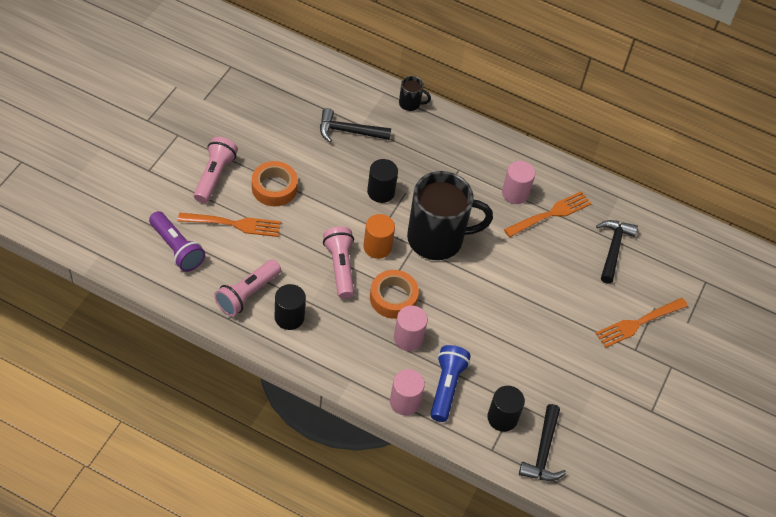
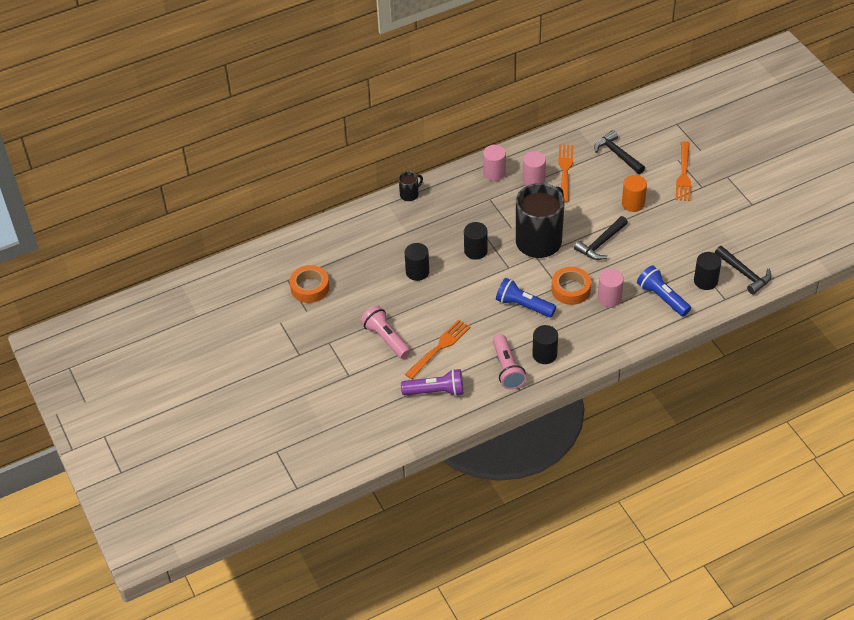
camera: 45 degrees left, 5 degrees down
orange tape [252,161,298,206] -> orange tape moved to [290,265,329,303]
black hammer [320,108,391,142] -> black hammer moved to [574,216,628,260]
pink flashlight [323,226,354,299] -> blue flashlight [496,278,556,318]
orange cylinder [363,214,395,259] -> orange cylinder moved to [622,175,647,212]
pink cylinder [390,369,425,415] -> pink cylinder moved to [483,145,506,181]
none -> black cylinder [405,243,429,281]

